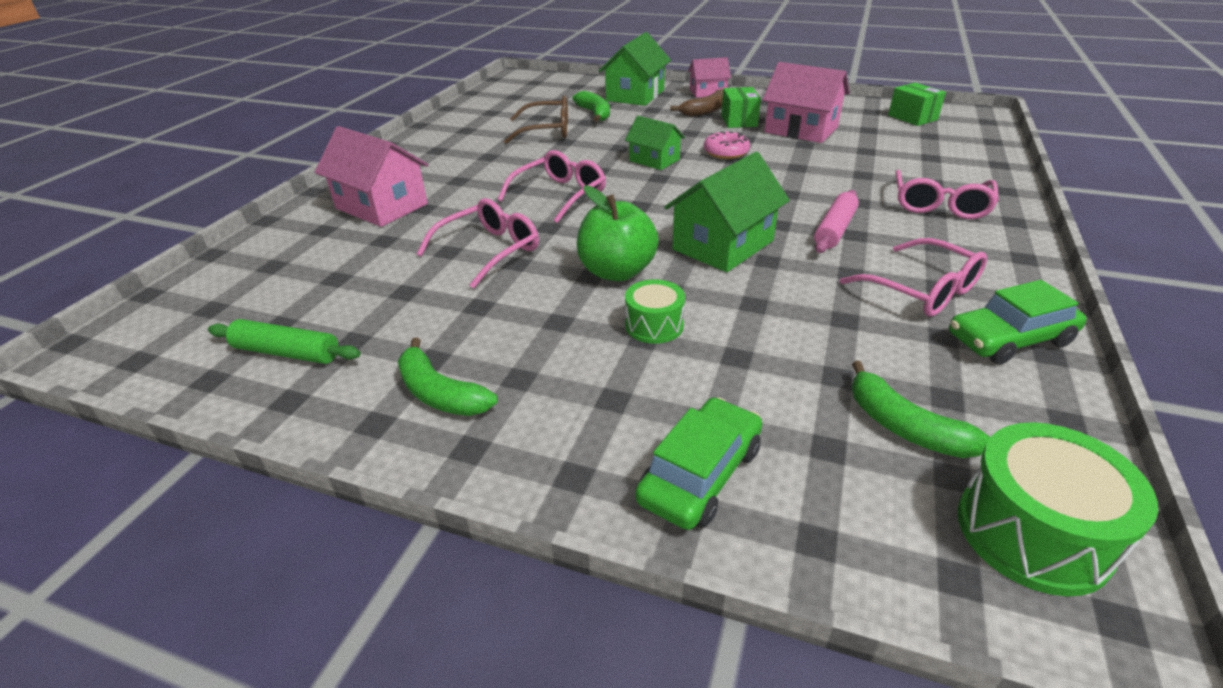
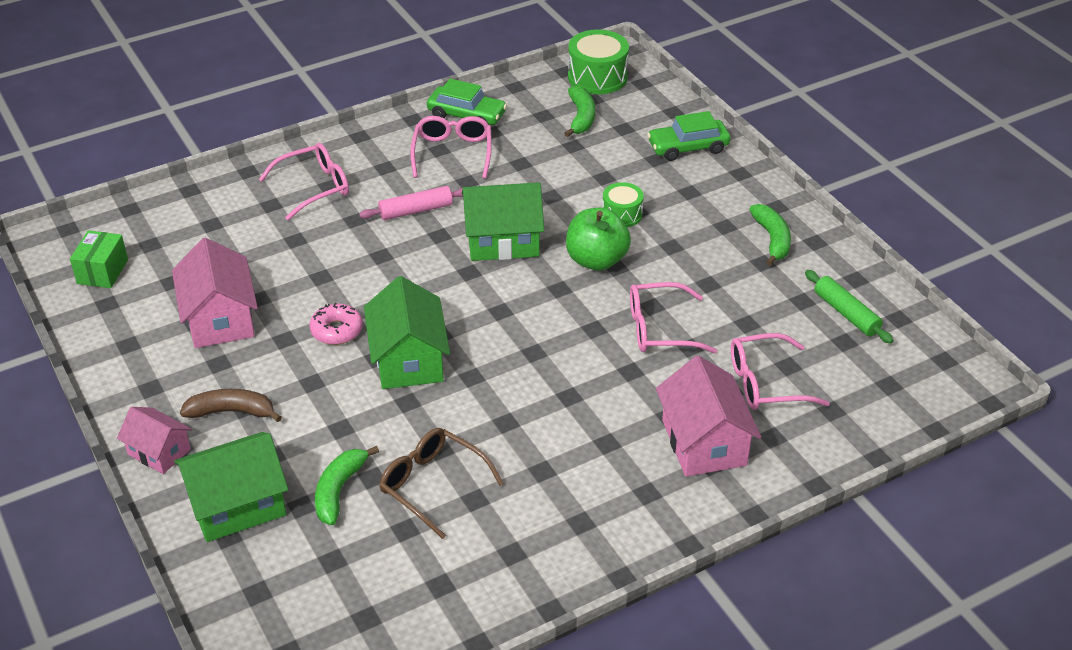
camera: 140 degrees left, 5 degrees up
pink glasses [498,150,606,223] -> pink glasses moved to [731,333,830,410]
green house [625,116,685,170] -> green house [364,276,450,389], size x1.63
green box [721,87,761,128] -> none

